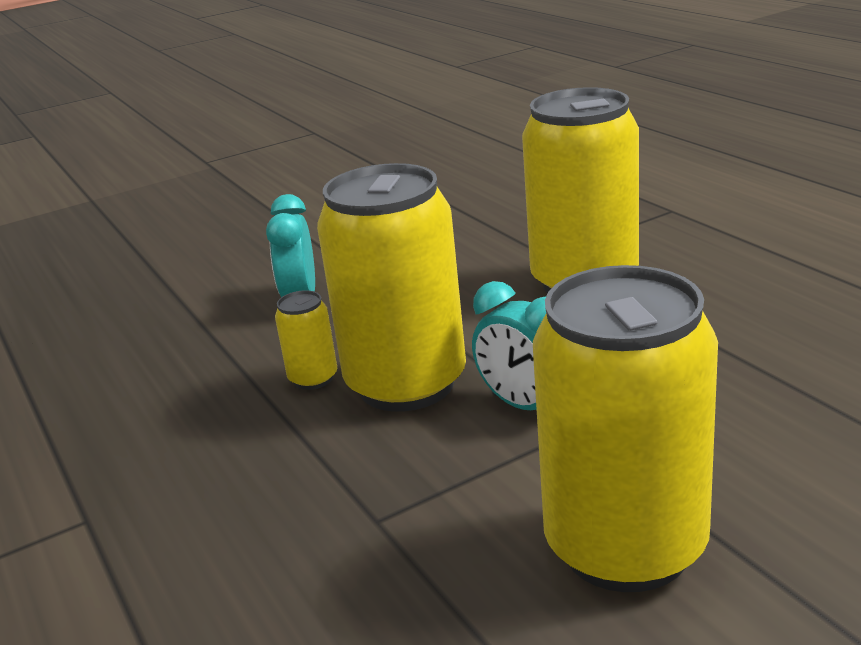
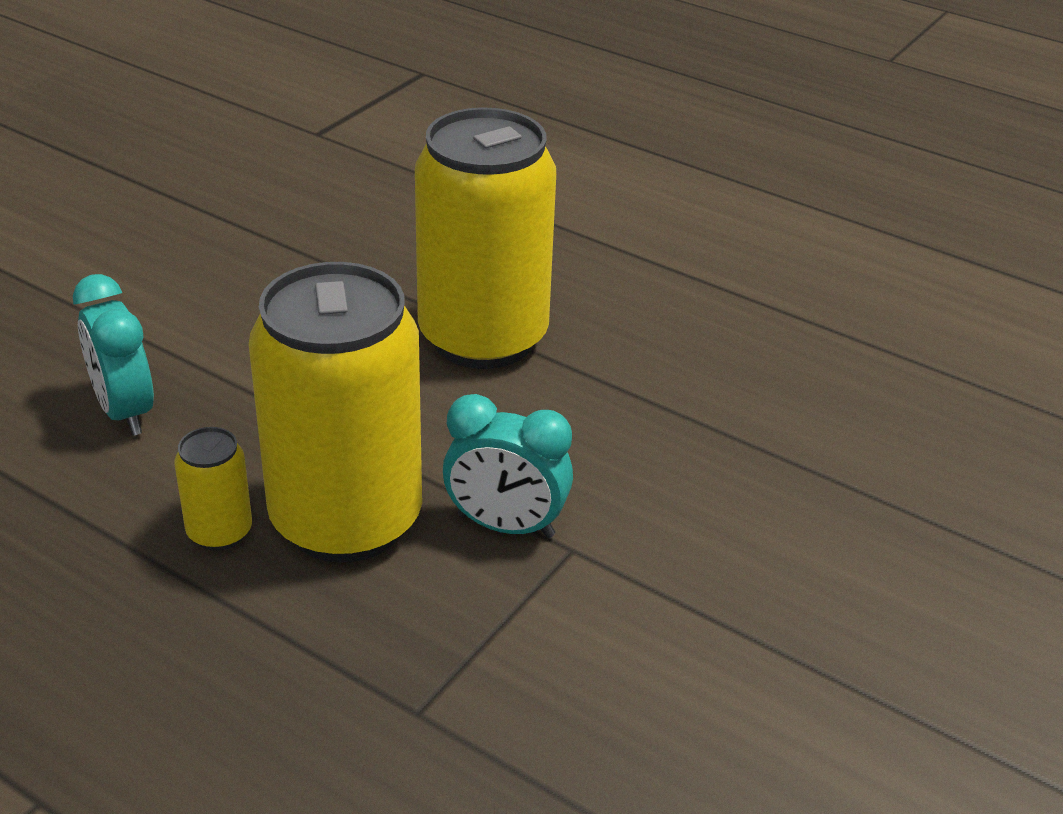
camera: 30 degrees left, 10 degrees up
yellow can [533,265,718,592] -> none

